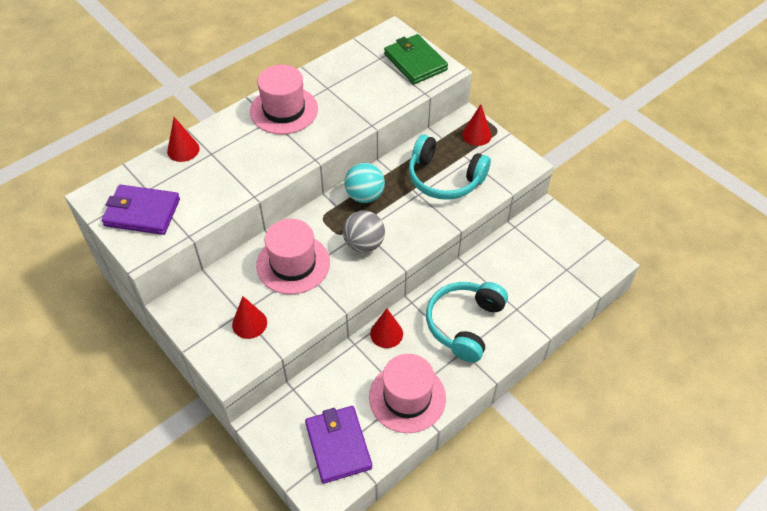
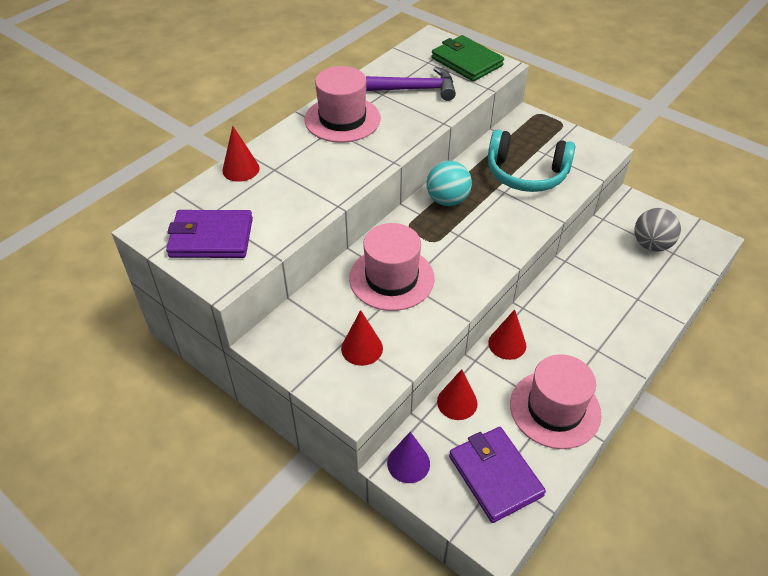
camera: 10 degrees left, 5 degrees down
grey ball [343,211,385,253] -> grey ball moved to [634,208,681,252]
turquoise headphones [426,282,508,363] -> none
red cone [462,104,492,146] -> red cone moved to [437,369,478,420]
none -> purple hammer [366,67,456,101]
none -> purple cone [387,432,430,483]

